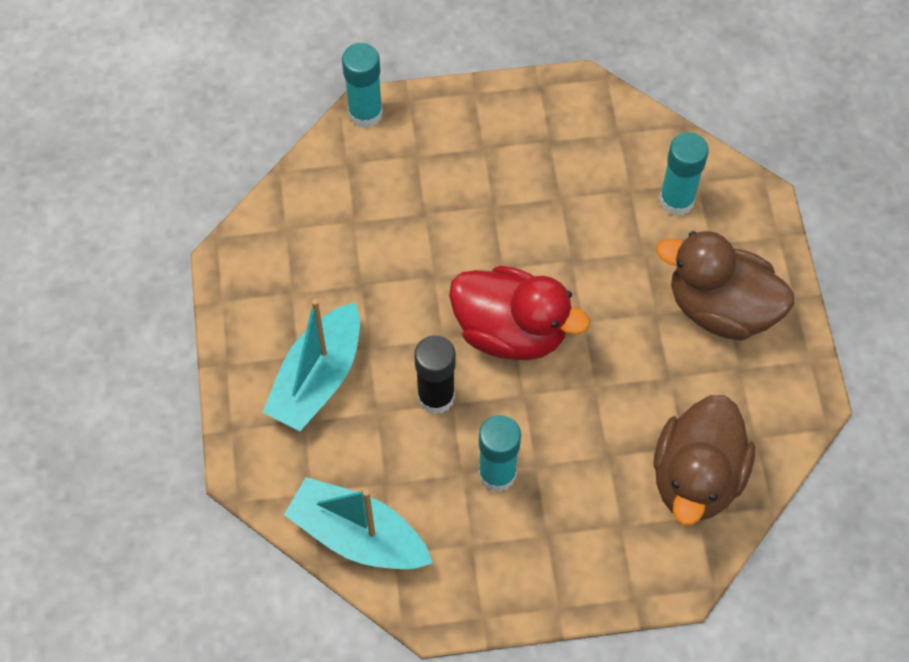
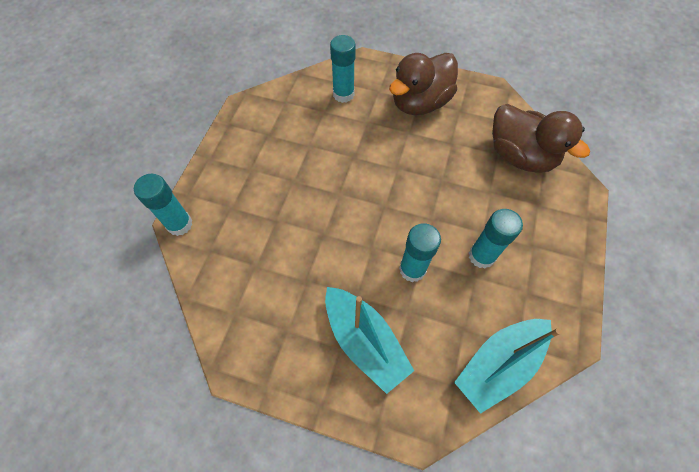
camera: 65 degrees left, 0 degrees up
black glue stick [414,335,456,414] -> turquoise glue stick [399,223,441,282]
red duck [449,266,590,360] -> none

